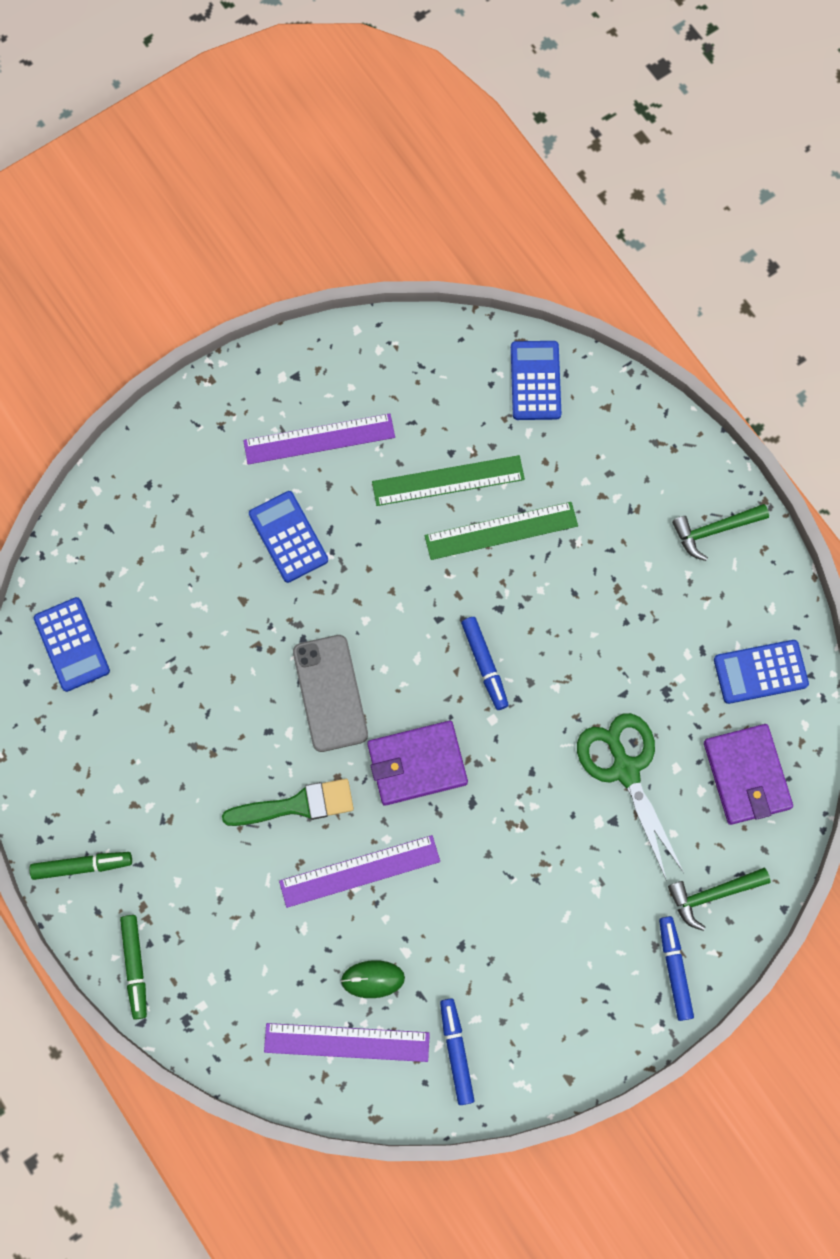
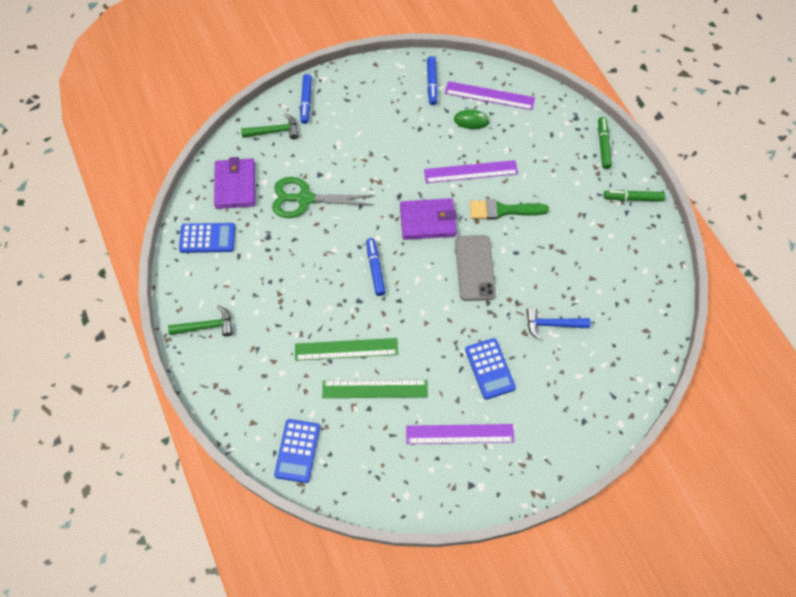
camera: 170 degrees left, 10 degrees down
blue calculator [34,597,110,692] -> none
green scissors [577,713,684,881] -> green scissors turned 105 degrees clockwise [272,177,375,218]
none -> blue hammer [526,307,590,340]

